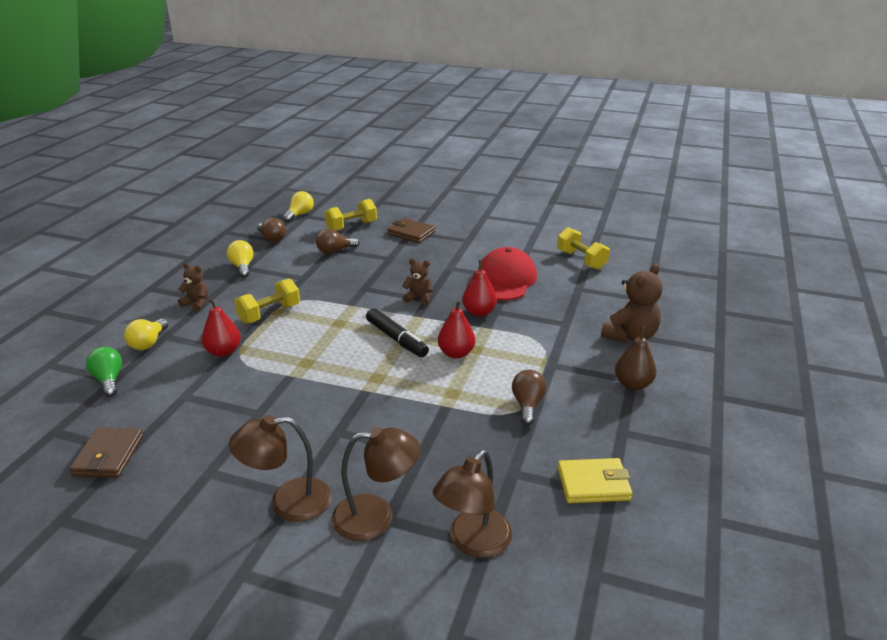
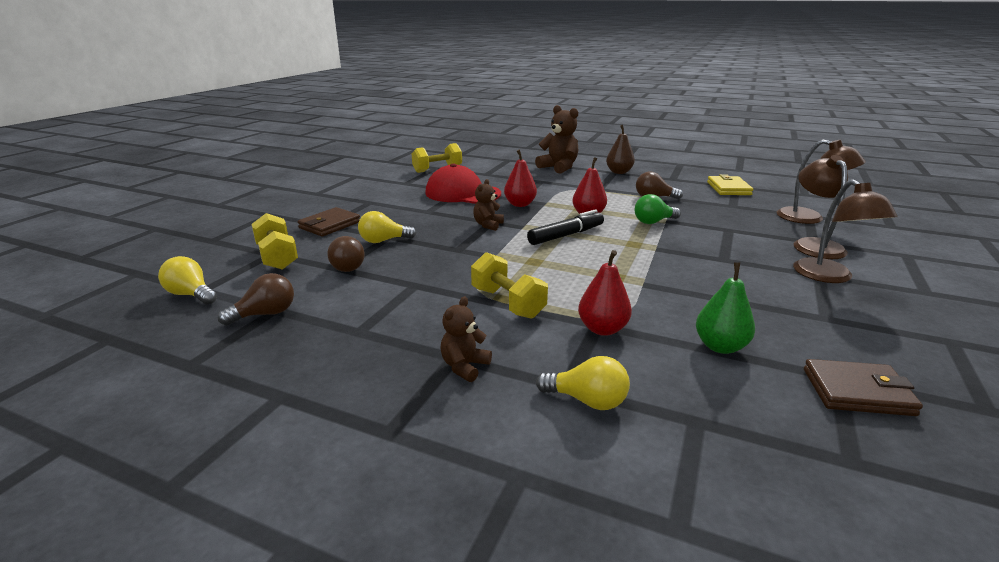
camera: 85 degrees left, 5 degrees down
green light bulb [86,347,122,397] -> green light bulb moved to [635,194,681,224]
yellow light bulb [227,240,254,278] -> yellow light bulb moved to [358,211,417,243]
none -> green pear [696,262,755,354]

